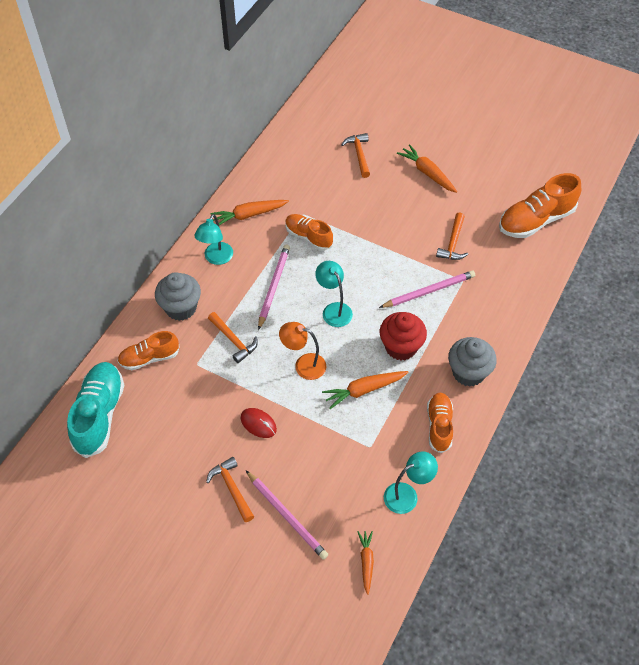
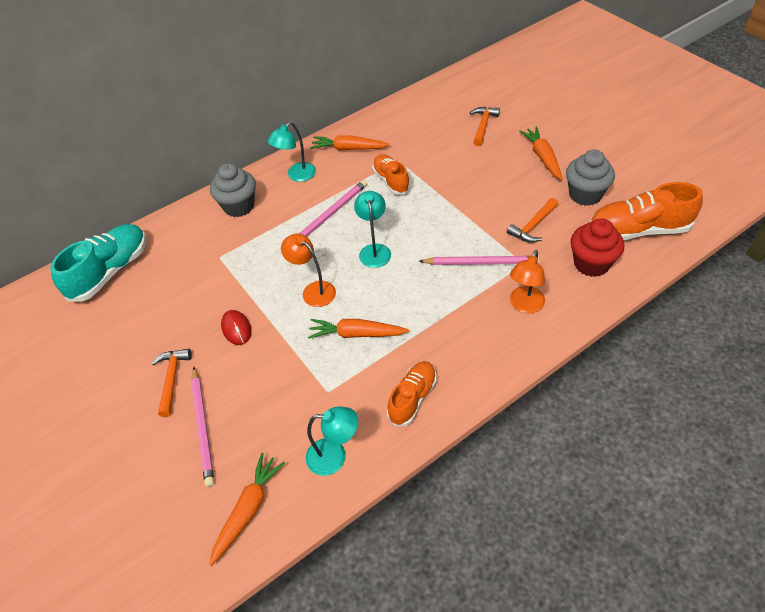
camera: 30 degrees right, 5 degrees down
orange shoe [117,331,180,370] -> none
orange hammer [208,312,258,363] -> none
orange carrot [357,531,374,595] -> orange carrot [209,453,285,566], size x1.53
red cupcake [380,312,427,360] -> red cupcake moved to [570,218,624,277]
grey cupcake [448,337,497,387] -> grey cupcake moved to [566,150,615,206]
none -> orange lamp [510,250,545,313]

